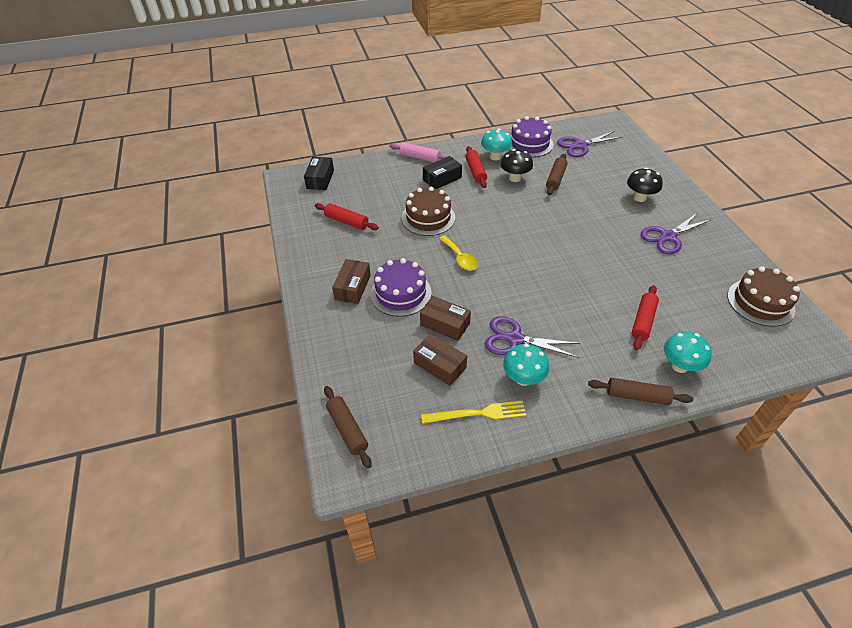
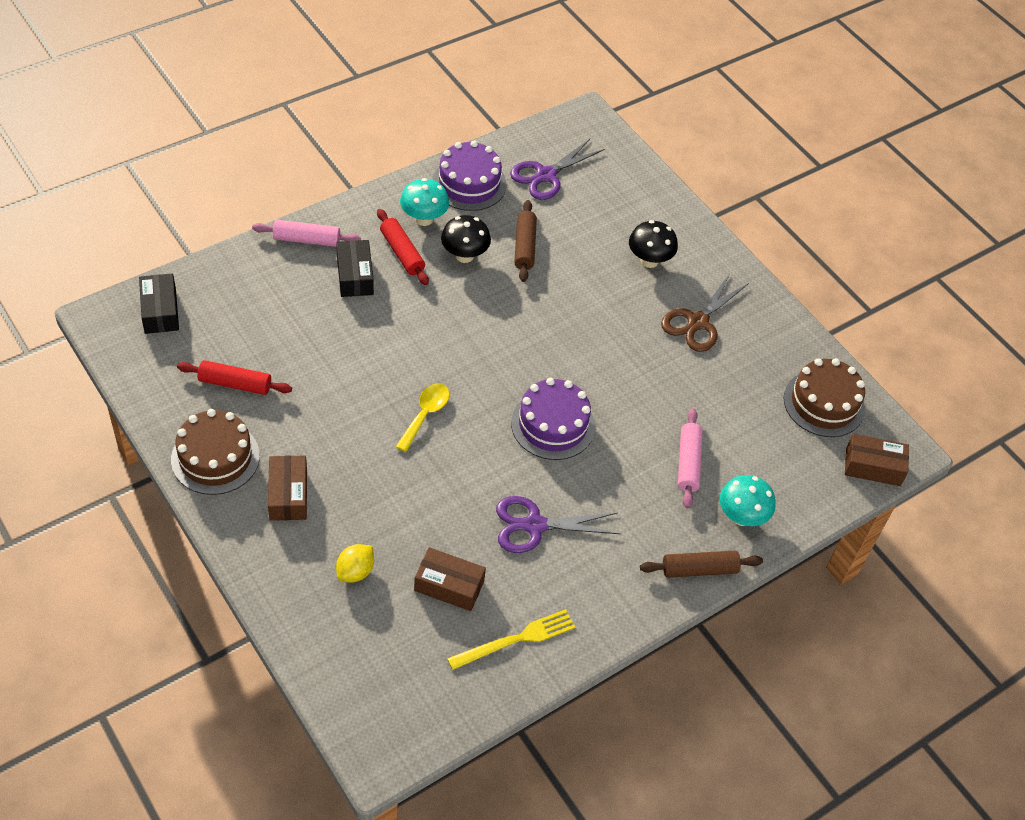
camera: 25 degrees left, 5 degrees up
brown rolling pin [324,386,372,468] -> none
purple cake [370,258,431,317] -> purple cake moved to [511,378,595,460]
brown cake [402,187,455,236] -> brown cake moved to [171,409,260,495]
brown box [420,296,471,341] -> brown box moved to [845,434,909,486]
black box [423,156,462,189] -> black box turned 45 degrees counterclockwise [336,240,374,297]
yellow spoon [439,236,478,271] -> yellow spoon turned 105 degrees counterclockwise [396,383,450,452]
turquoise mushroom [503,344,549,386] -> none
red rolling pin [632,285,659,350] -> pink rolling pin [678,408,703,508]
purple scissors [641,212,710,254] -> brown scissors [661,274,749,352]
none -> yellow lemon [336,544,374,582]

